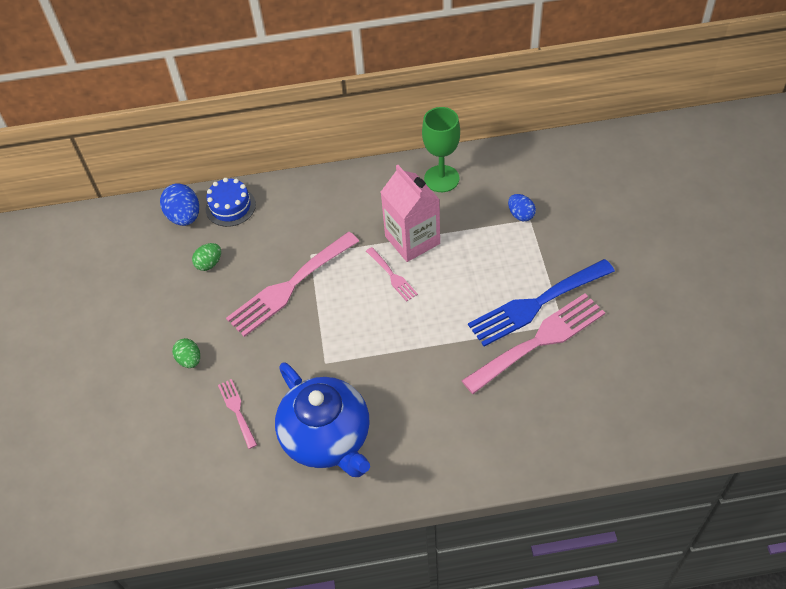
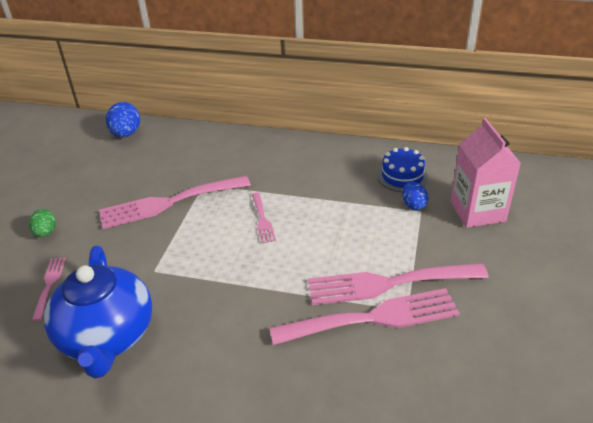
camera: 20 degrees right, 15 degrees down
green egg [192,243,221,271] -> none
blue cake [206,178,256,227] -> blue cake moved to [377,147,428,192]
pink carton [381,165,440,262] -> pink carton moved to [450,118,521,228]
green goblet [422,107,460,192] -> none
blue fork [468,259,615,347] -> pink fork [308,263,489,305]

